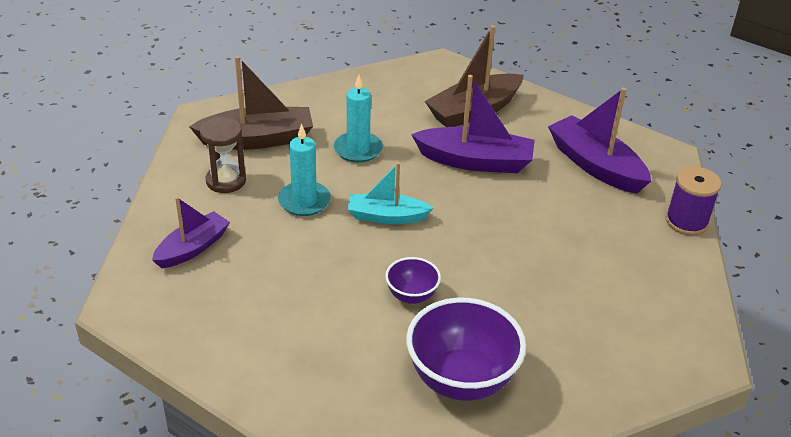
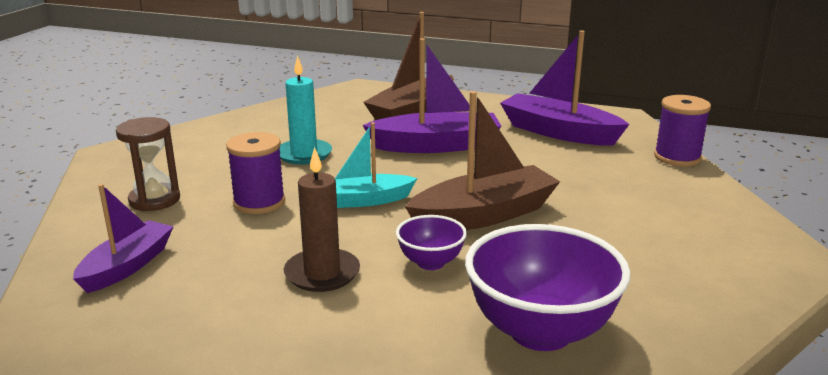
camera: 15 degrees left, 15 degrees down
brown boat [189,56,313,150] -> brown boat moved to [405,91,560,230]
turquoise candle [278,124,331,216] -> purple spool [226,132,285,214]
none -> brown candle [284,147,360,292]

